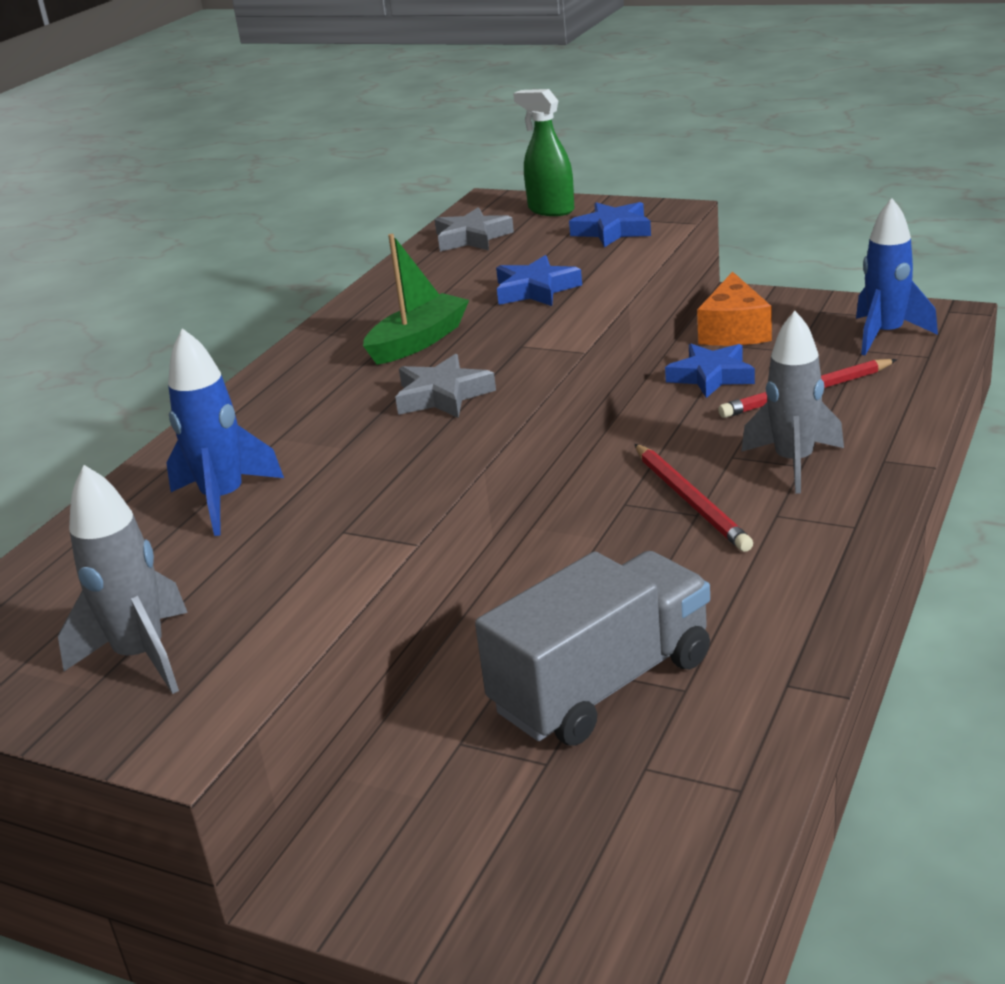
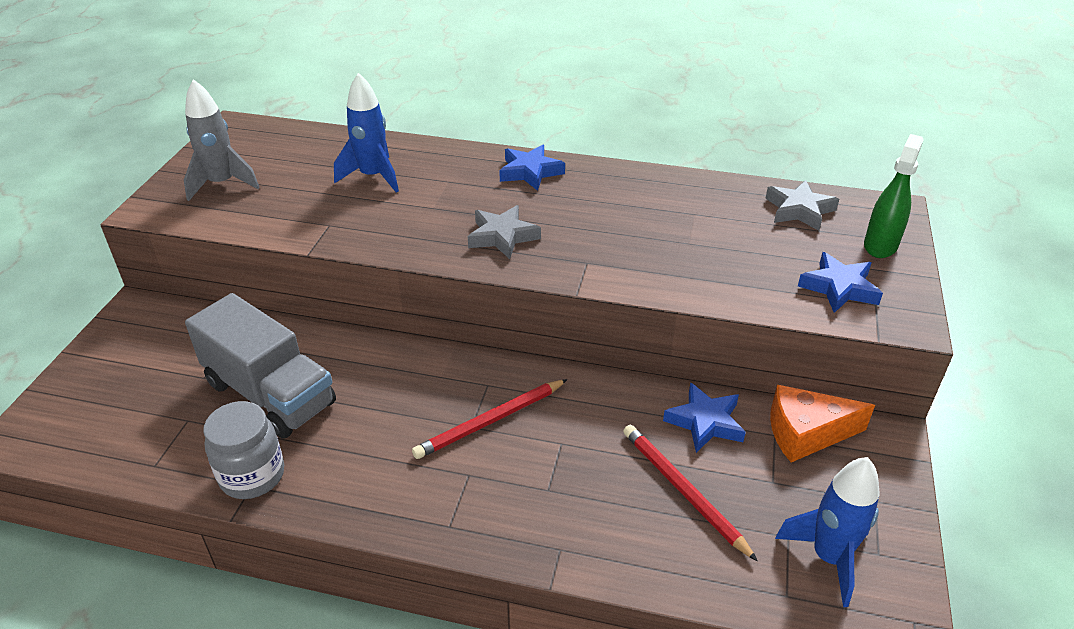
camera: 75 degrees right, 10 degrees up
green boat [363,234,469,365] -> none
blue star [496,255,582,306] -> blue star moved to [499,145,565,191]
grey rocket [741,311,844,494] -> none
none -> grey jar [203,401,284,499]

